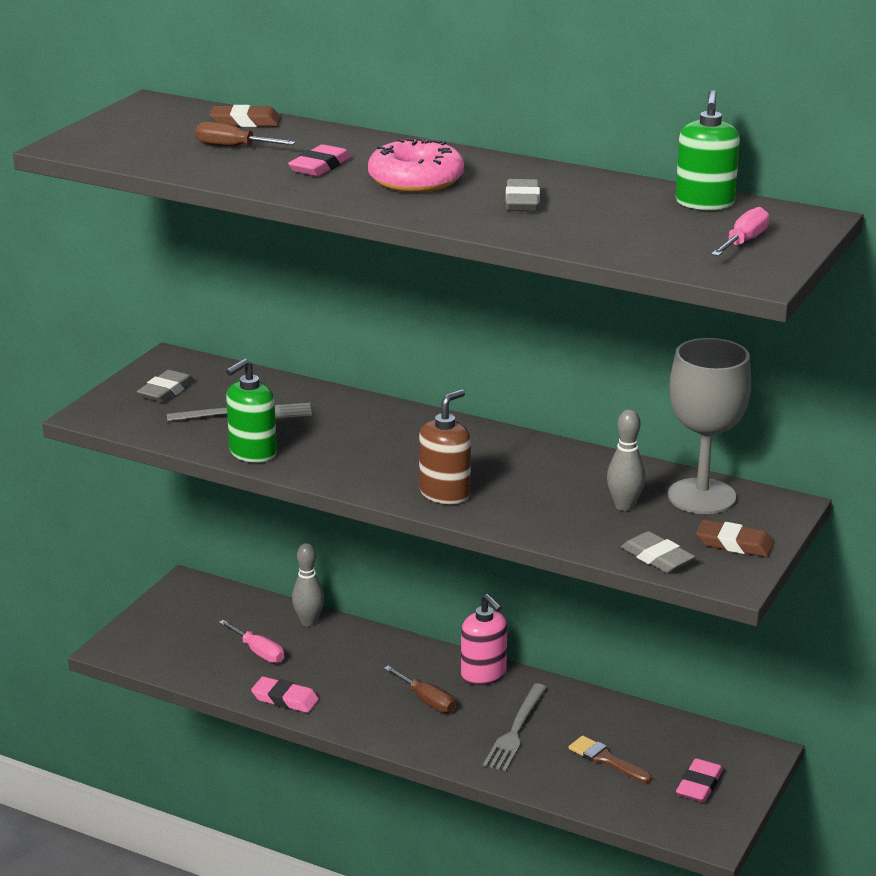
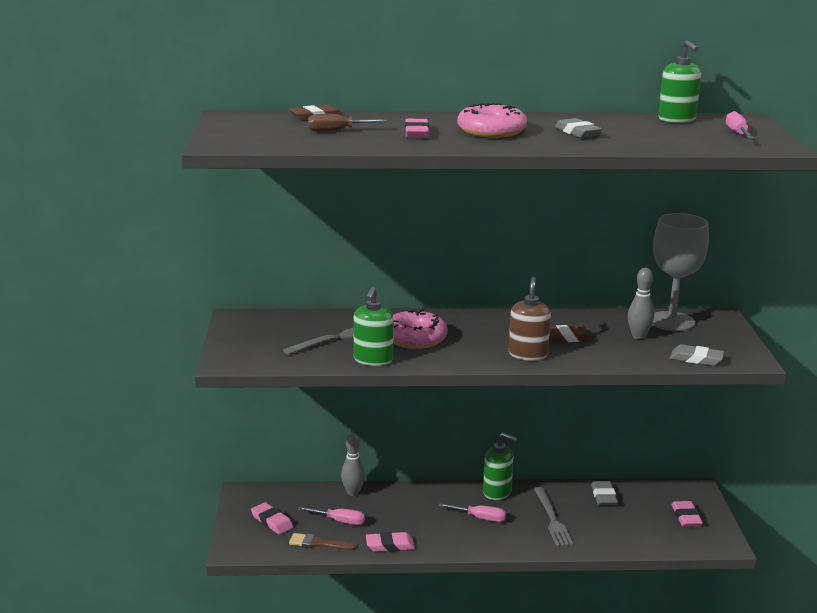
camera: 30 degrees left, 5 degrees down
grey eraser [137,370,194,403] -> grey eraser moved to [591,481,618,505]
brown screwdriver [384,666,455,713] -> pink screwdriver [438,503,506,522]
pink soap dispenser [461,594,507,685] -> green soap dispenser [483,432,518,500]
brown brush [569,736,652,783] -> brown brush moved to [289,533,356,551]
brown eraser [696,519,774,557] -> brown eraser moved to [549,325,594,342]
none -> pink eraser [251,502,293,535]
none -> pink donut [393,309,448,349]

